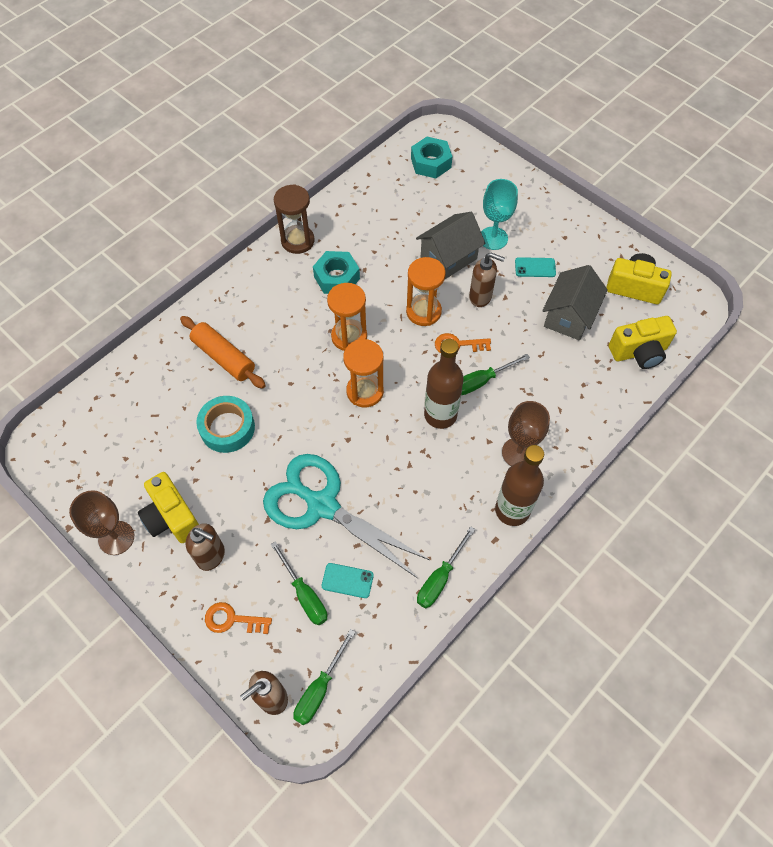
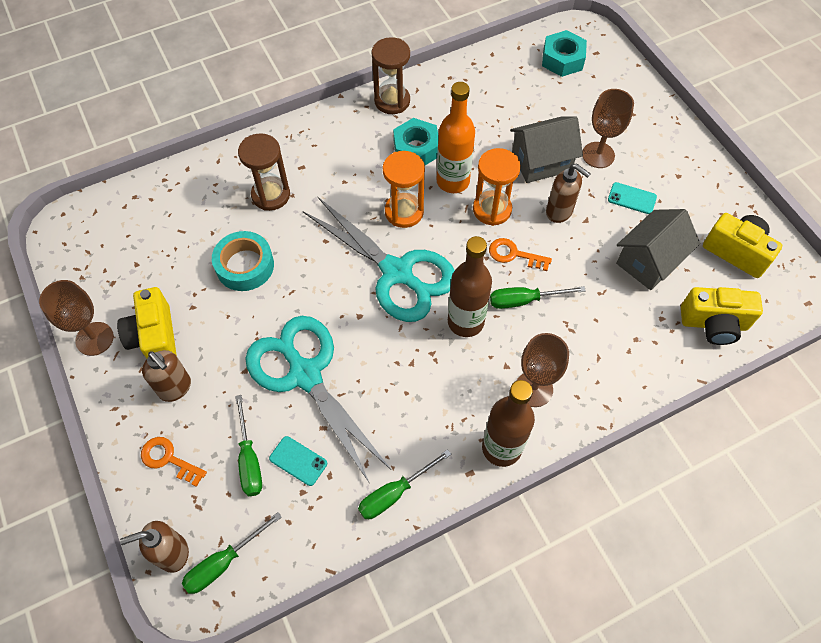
camera: 20 degrees right, 0 degrees up
orange rolling pin [180,316,266,389] -> brown hourglass [238,133,290,211]
orange hourglass [343,339,384,407] -> turquoise scissors [303,197,455,322]
turquoise goblet [481,179,518,250] -> brown goblet [582,89,634,168]
none -> orange bottle [436,82,475,193]

